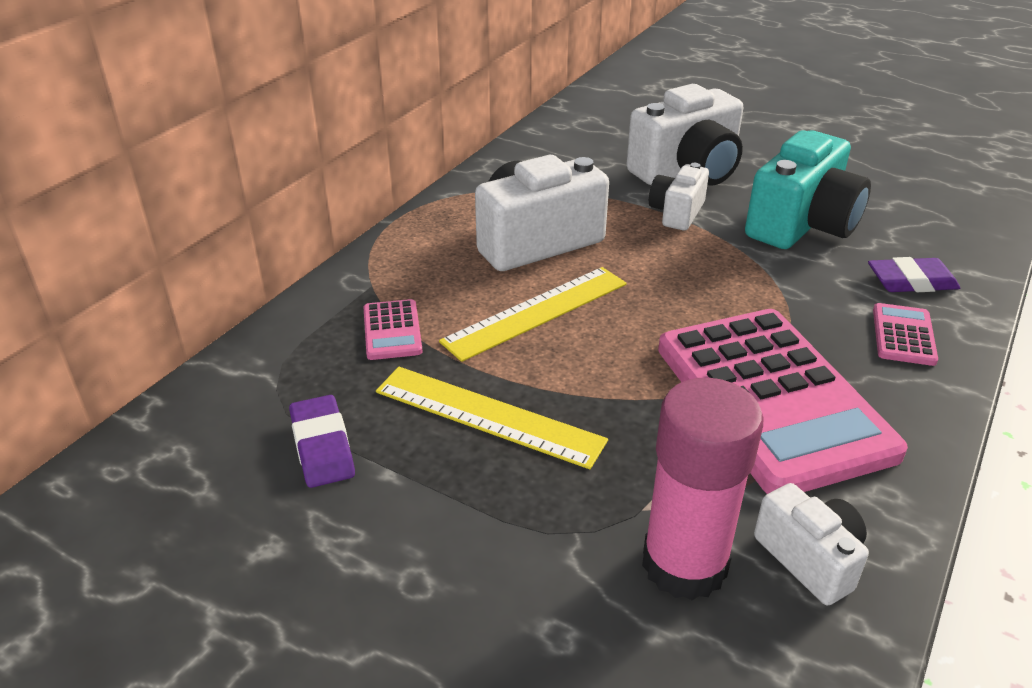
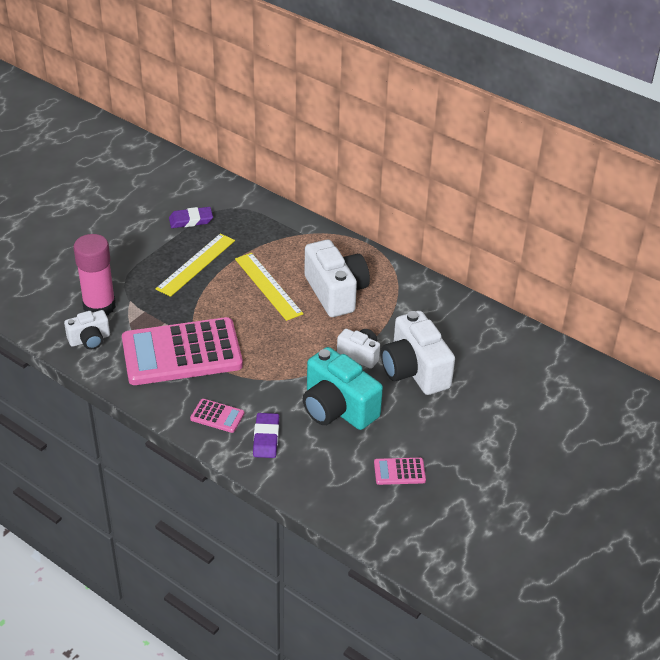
camera: 95 degrees right, 5 degrees up
pink calculator [363,299,423,360] -> pink calculator moved to [374,458,426,485]

